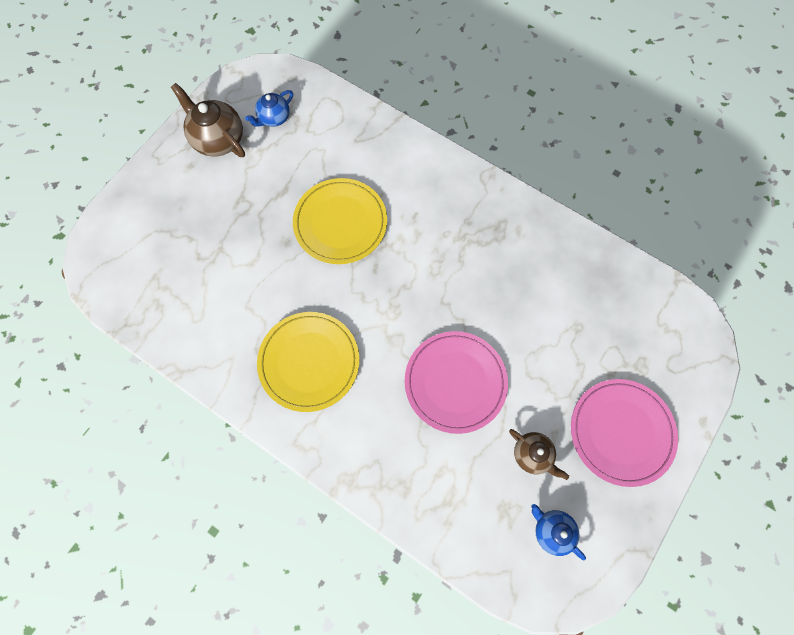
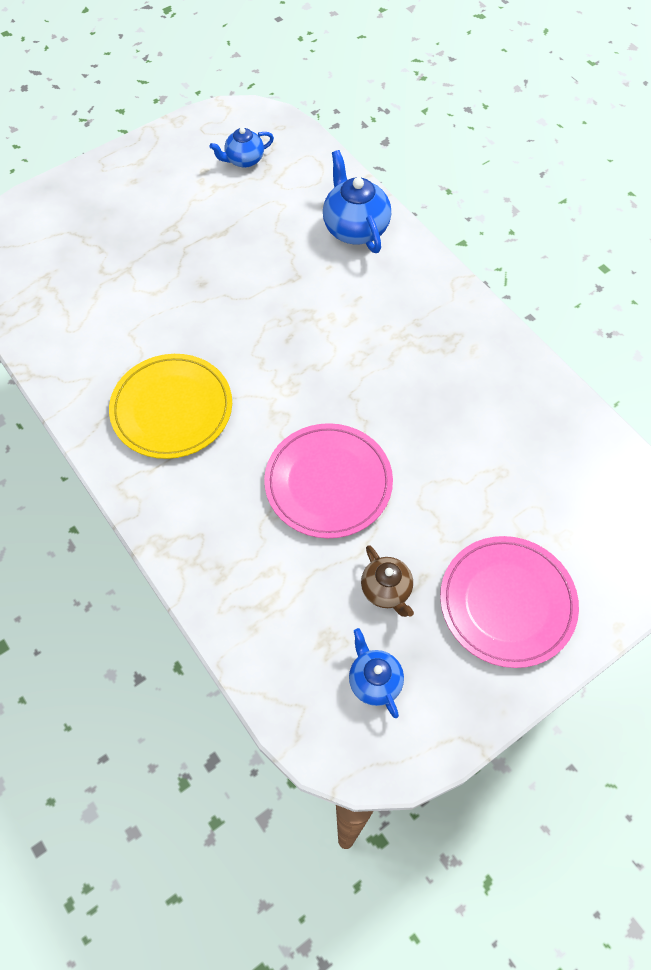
camera: 20 degrees right, 10 degrees down
brown teapot [171,83,245,157] -> none
yellow plate [293,178,387,264] -> none
none -> blue teapot [323,150,391,253]

